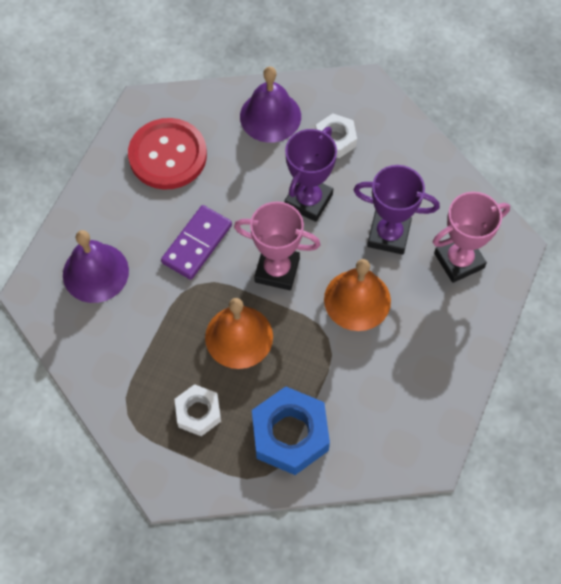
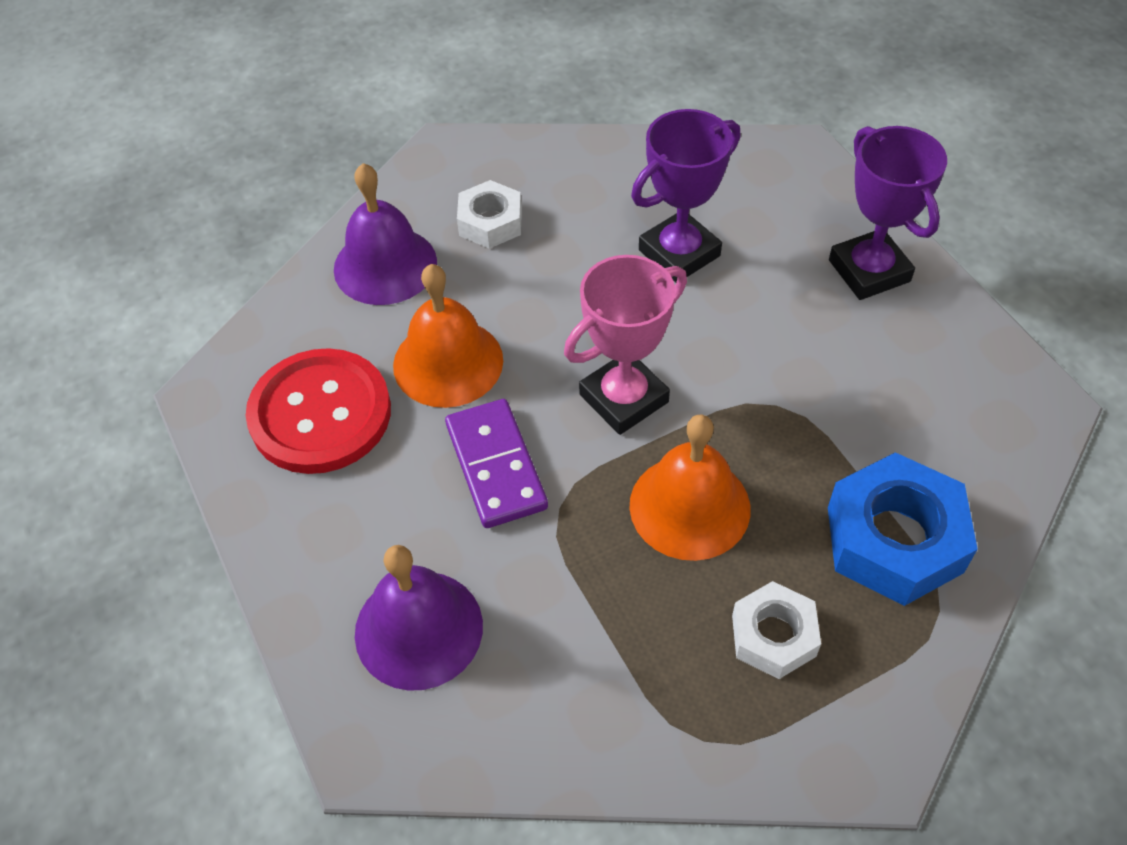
camera: 50 degrees left, 10 degrees down
purple trophy [284,127,337,222] -> purple trophy moved to [829,126,947,300]
orange bell [324,259,391,331] -> orange bell moved to [393,264,503,408]
pink trophy [433,192,510,283] -> none

